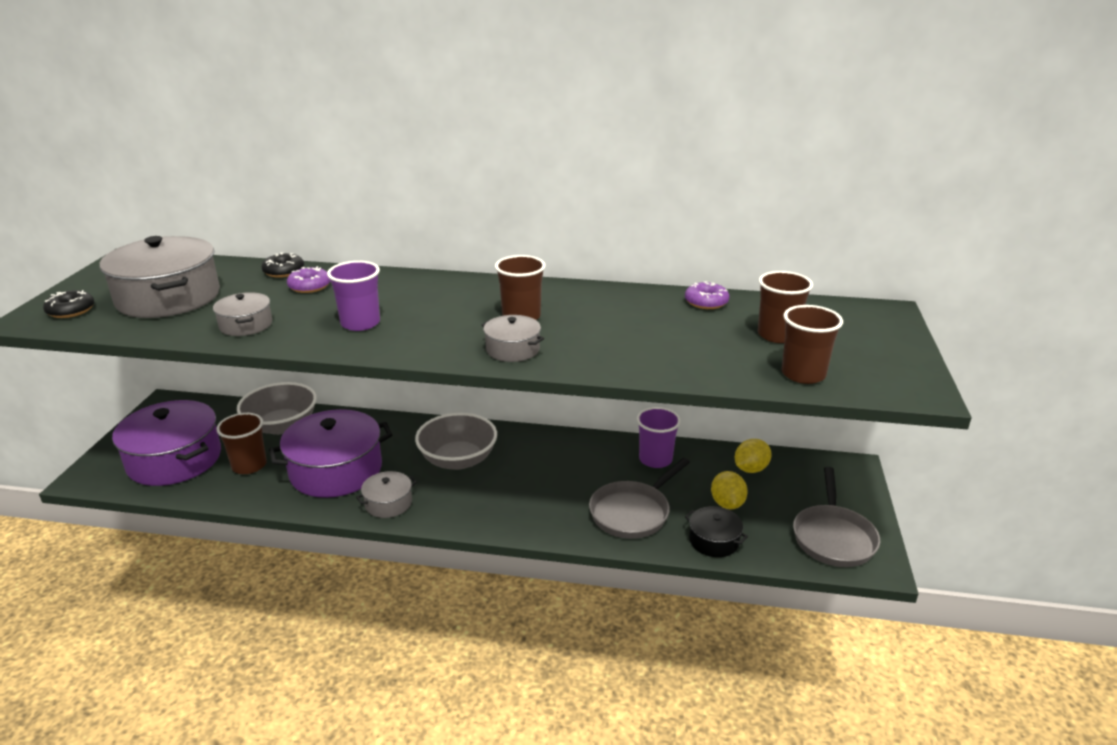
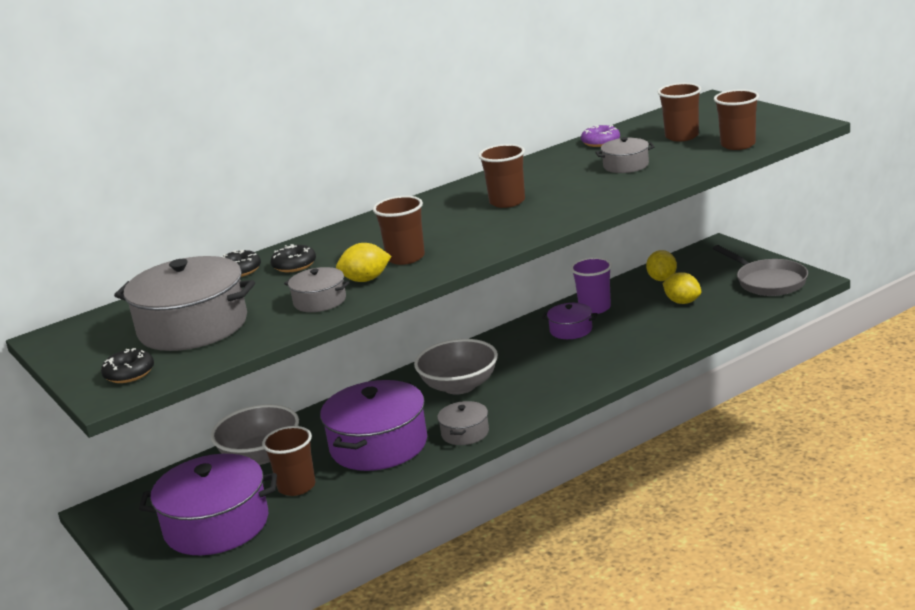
camera: 40 degrees left, 5 degrees down
purple donut [287,266,331,293] -> black donut [271,244,316,272]
purple cup [327,261,380,331] -> brown cup [373,196,425,265]
grey pot [482,315,544,362] -> grey pot moved to [595,137,655,173]
grey pan [589,458,690,539] -> none
black pot [685,506,748,557] -> none
none -> yellow lemon [336,243,391,282]
none -> purple pot [542,303,597,339]

